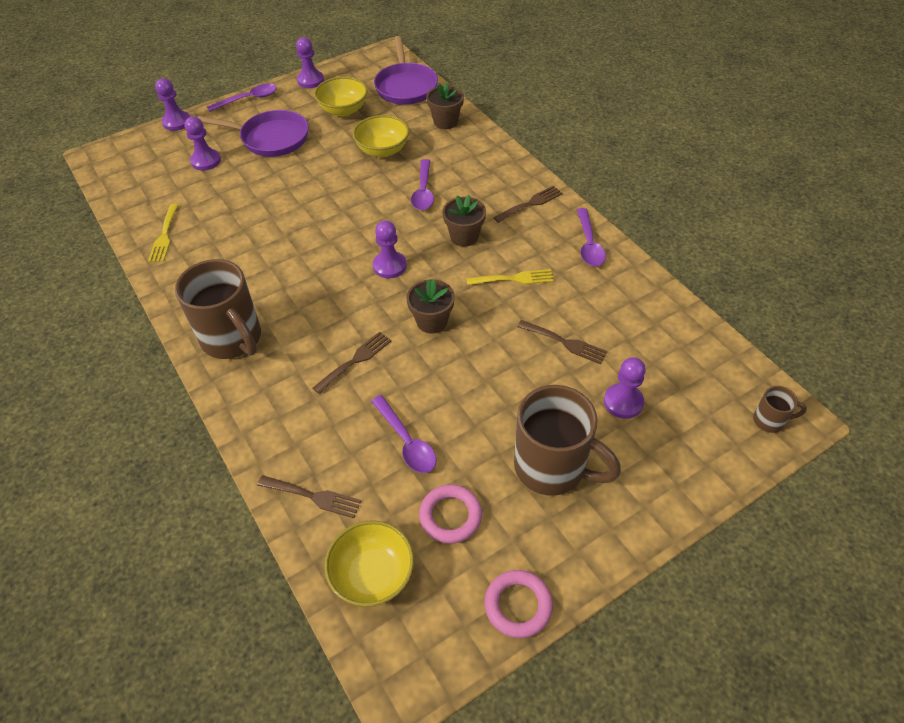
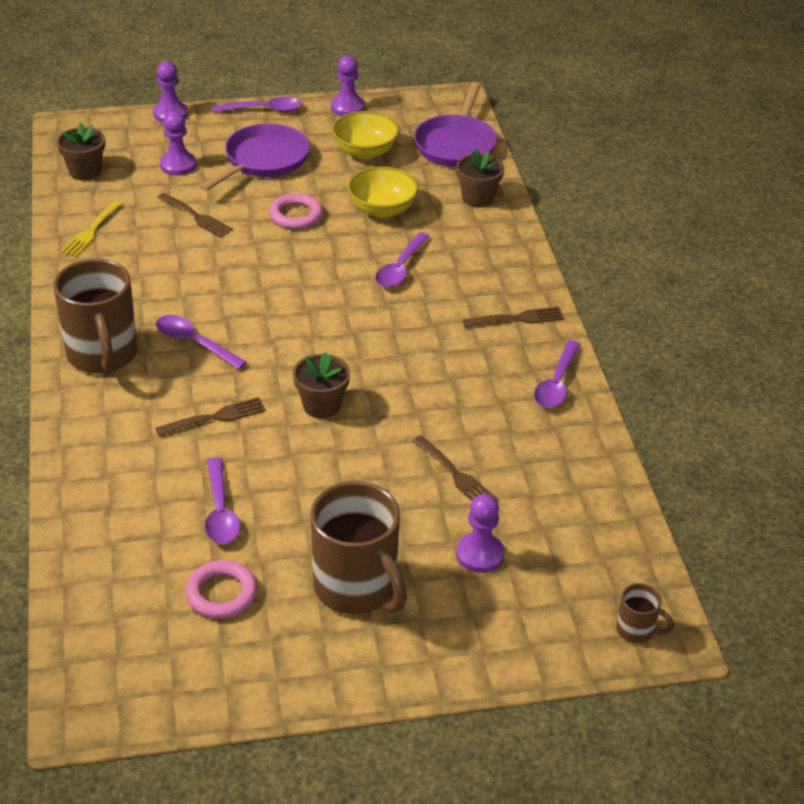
camera: 20 degrees right, 10 degrees down
purple pan [197,110,309,157] -> purple pan turned 90 degrees counterclockwise [200,123,310,191]
brown fork [257,475,361,518] -> brown fork moved to [157,193,233,238]
yellow bowl [324,520,414,607] -> none
purple pawn [373,221,407,278] -> none
brown flower pot [442,195,486,247] -> brown flower pot moved to [57,123,105,180]
yellow fork [466,269,554,285] -> none
pink ring [484,570,553,638] -> pink ring moved to [269,193,323,229]
none -> purple spoon [156,315,247,370]

